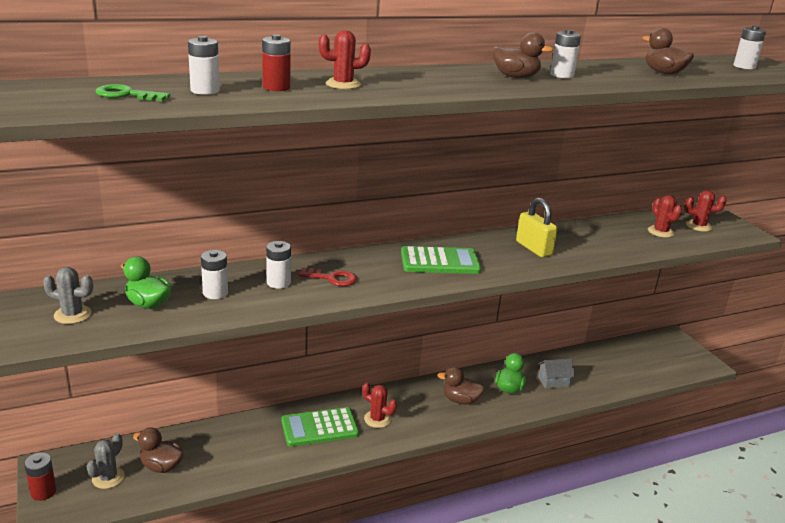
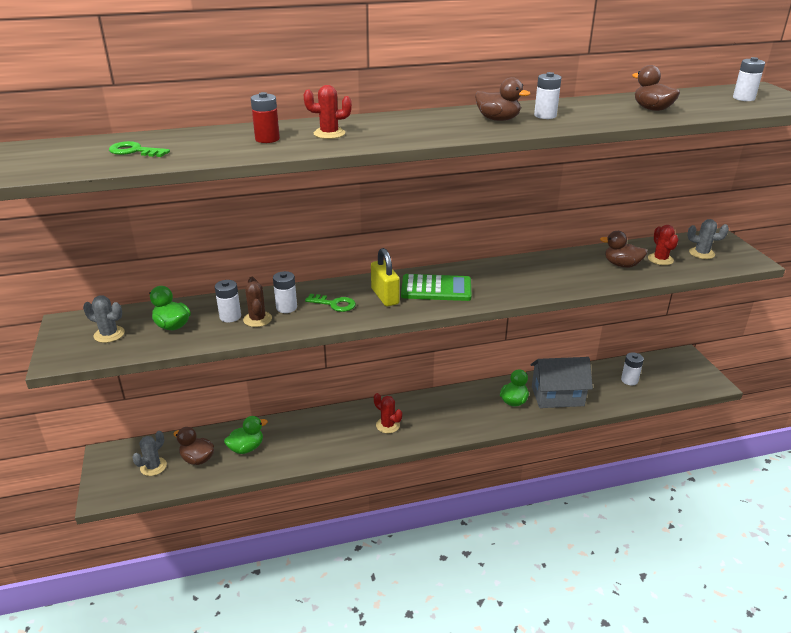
camera: 10 degrees right, 5 degrees up
red battery [24,452,56,501] -> none
white battery [188,36,220,95] -> white battery moved to [621,352,644,385]
green calculator [281,407,359,447] -> none
red key [298,267,357,286] -> green key [305,294,356,312]
brown duck [438,367,484,404] -> brown duck moved to [600,231,648,268]
yellow padlock [516,197,558,257] -> yellow padlock moved to [371,248,400,306]
grey house [538,358,575,389] -> grey house [531,357,593,408], size x1.88
red cactus [685,190,727,232] -> grey cactus [688,219,729,259]
none -> green duck [224,416,268,454]
none -> brown cactus [243,277,272,327]

